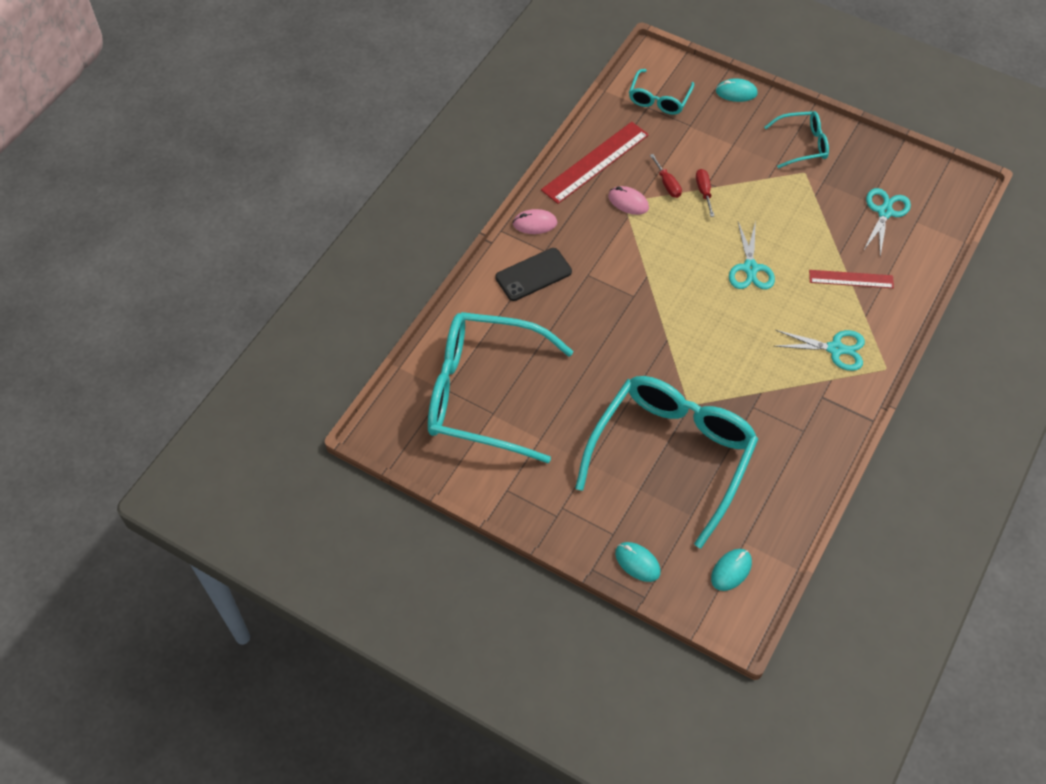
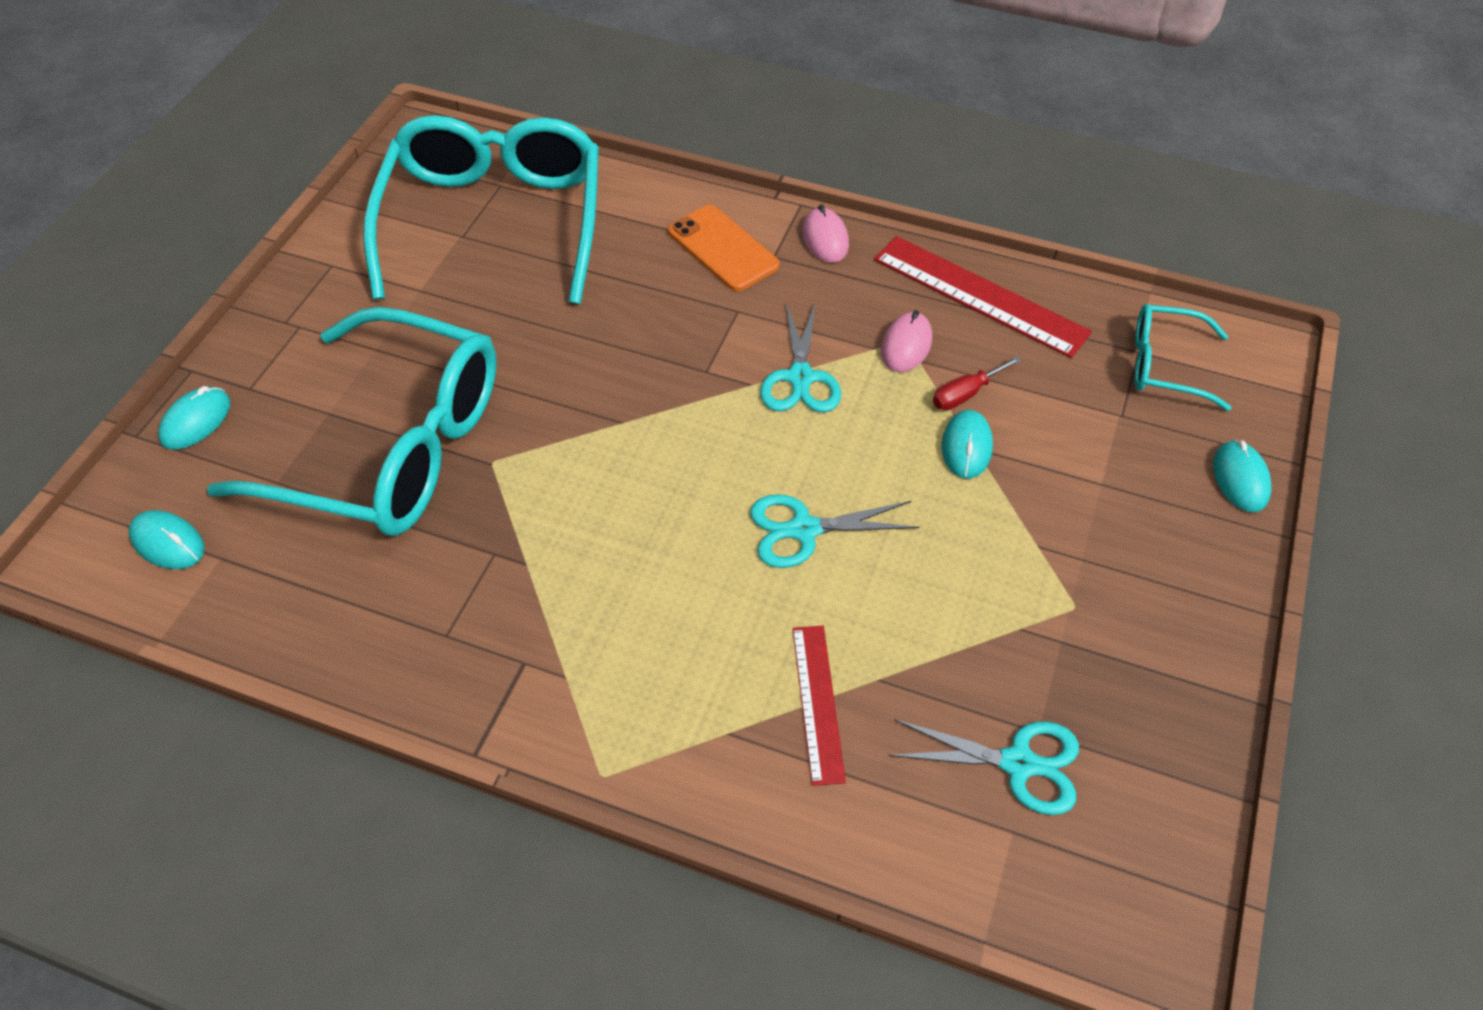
camera: 80 degrees right, 5 degrees down
black phone [495,248,572,301] -> orange phone [668,205,779,291]
red screwdriver [696,169,714,217] -> turquoise mouse [942,410,993,479]
turquoise glasses [764,111,829,168] -> none
turquoise scissors [775,330,865,371] -> turquoise scissors moved to [760,302,841,412]

